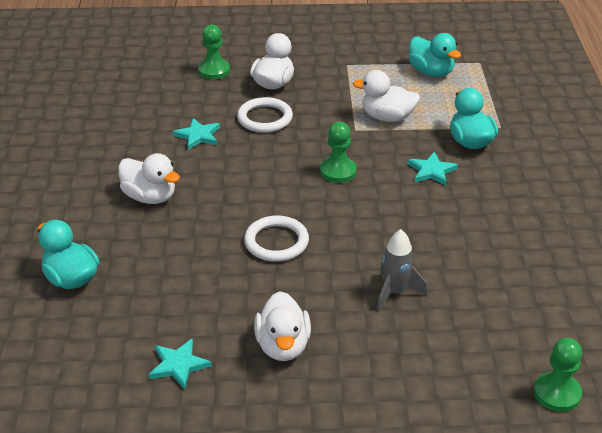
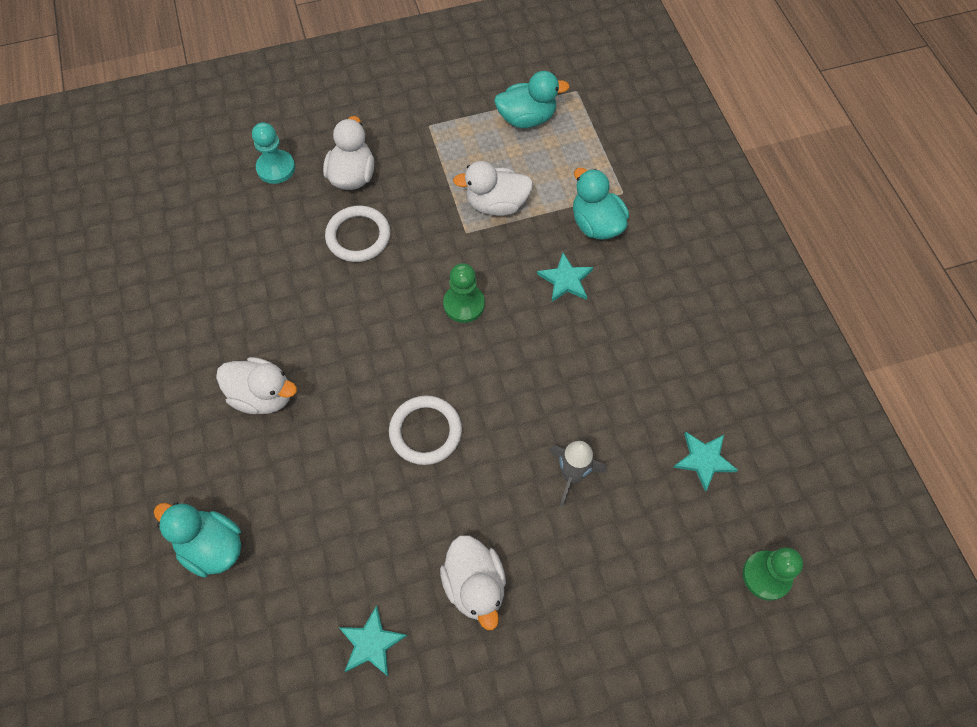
camera: 15 degrees left, 25 degrees up
turquoise star [173,118,220,150] -> turquoise star moved to [673,432,738,492]
green pawn [198,24,230,79] -> turquoise pawn [252,122,295,184]
turquoise duck [409,33,461,77] -> turquoise duck turned 45 degrees counterclockwise [494,71,570,128]

